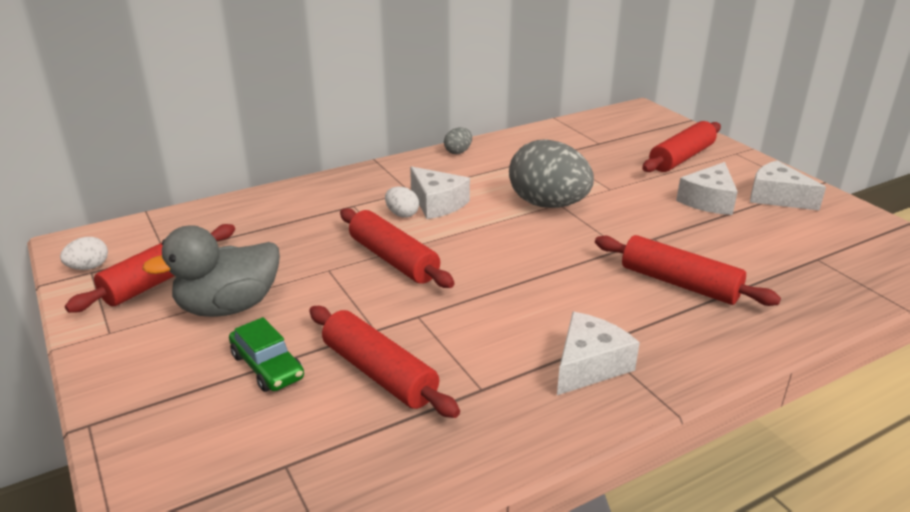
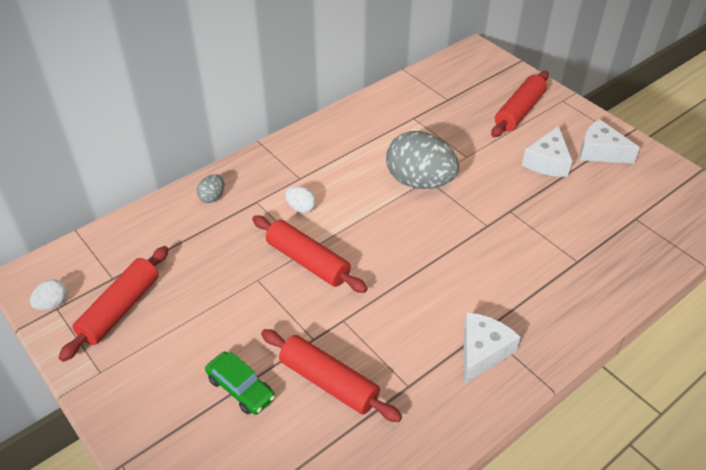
camera: 10 degrees left, 15 degrees up
grey duck [142,225,280,317] -> none
white cheese [410,166,470,219] -> none
grey egg [444,127,472,154] -> grey egg moved to [197,174,224,203]
red rolling pin [595,235,781,306] -> none

